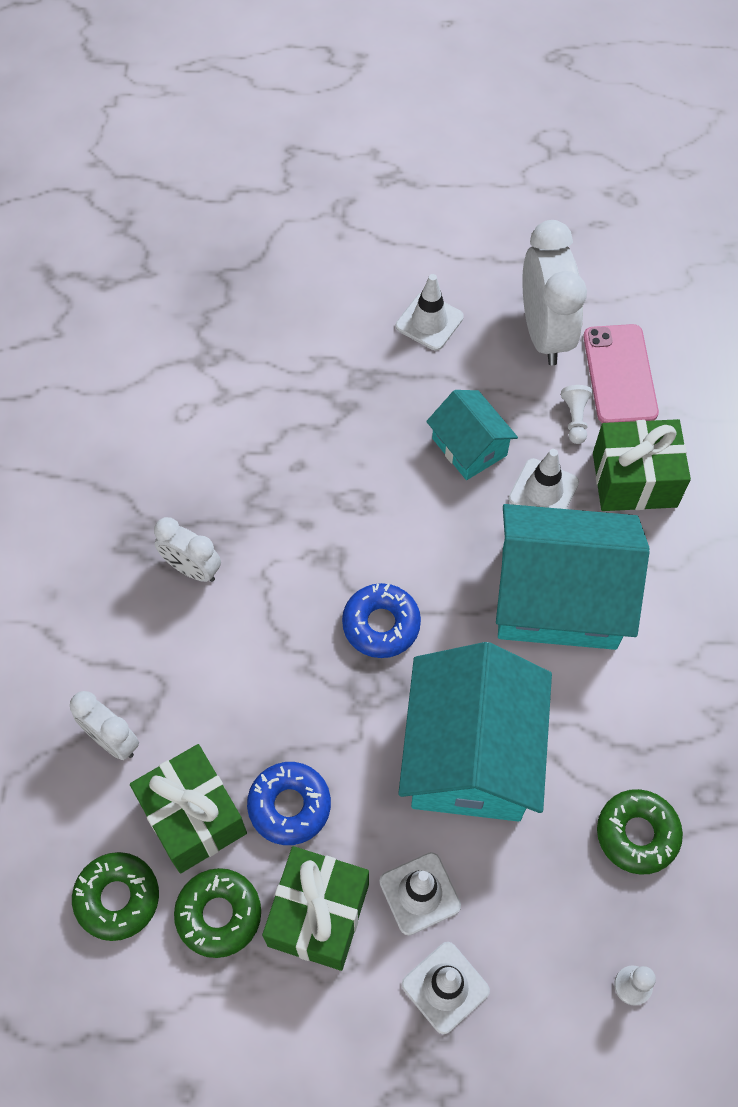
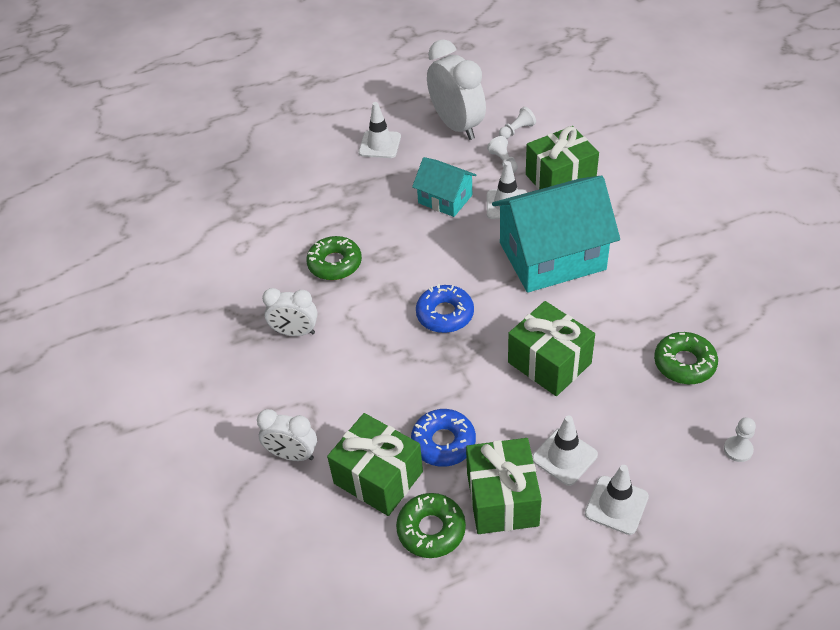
camera: 20 degrees left, 15 degrees down
green donut [72,852,159,941] -> green donut moved to [306,236,362,280]
turquoise house [398,642,552,822] -> green gift [508,301,595,396]
pink phone [583,324,659,423] -> white pawn [499,107,536,139]

